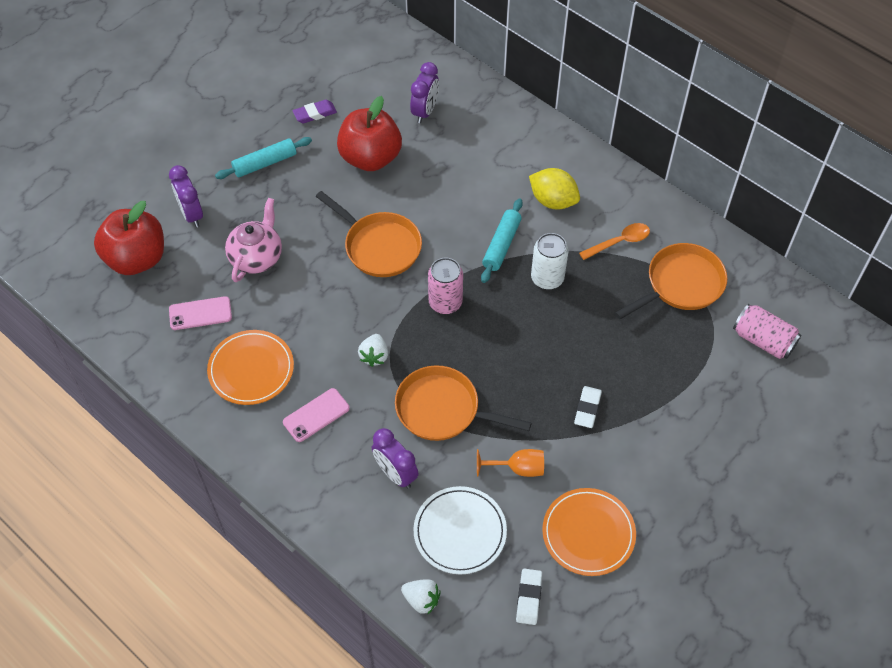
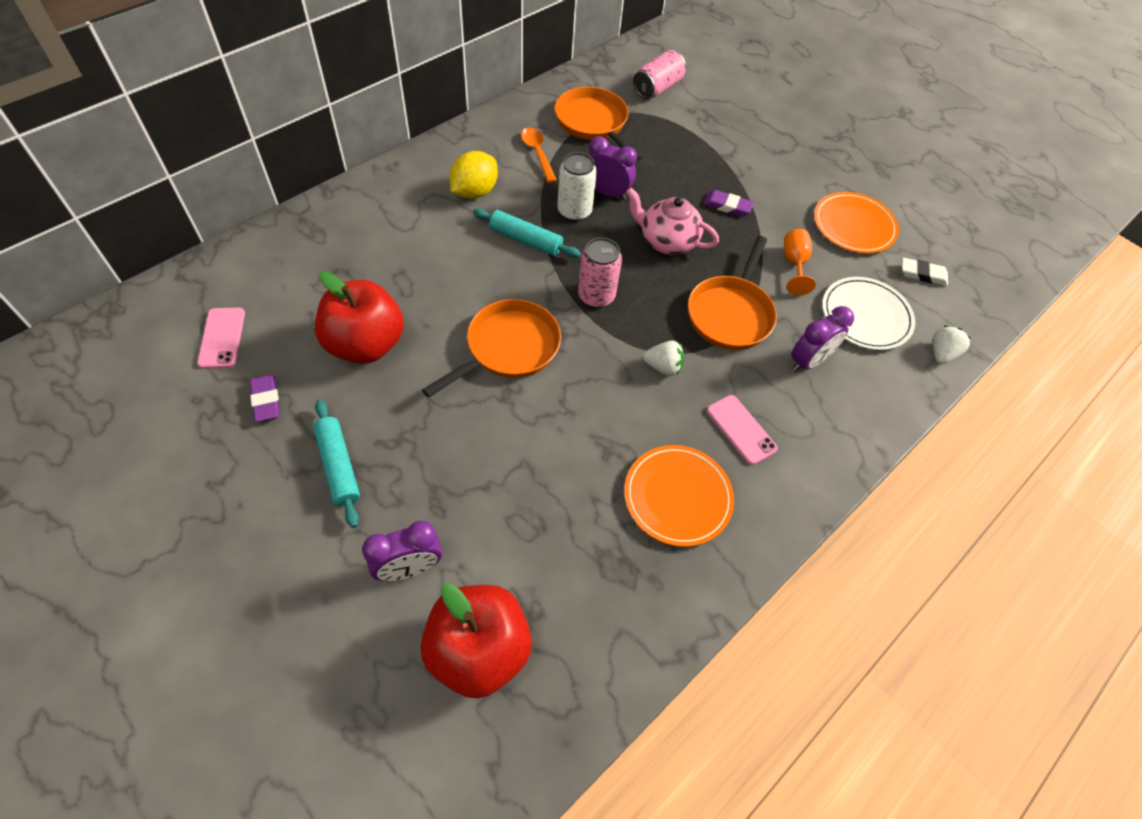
camera: 90 degrees left, 0 degrees up
pink phone [169,296,232,330] -> pink phone moved to [197,307,245,369]
pink teapot [225,198,282,282] -> pink teapot moved to [626,188,719,255]
purple clock [410,62,439,123] -> purple clock moved to [589,136,637,200]
white eraser [574,386,602,428] -> purple eraser [703,190,754,216]

